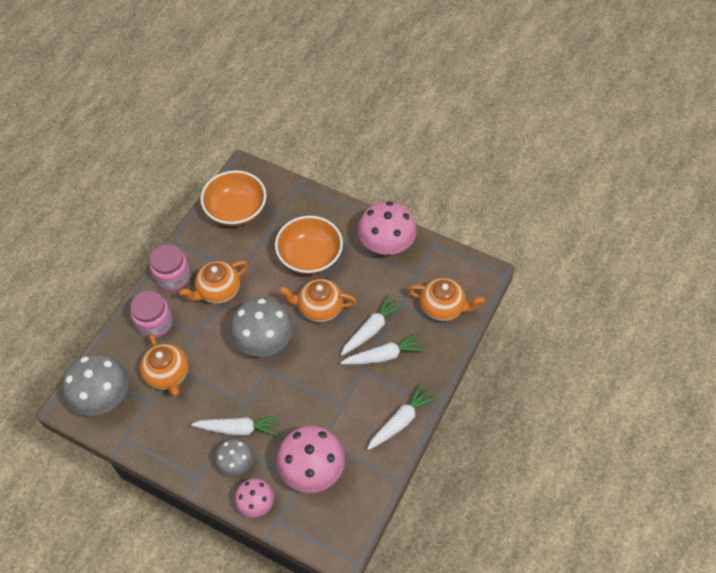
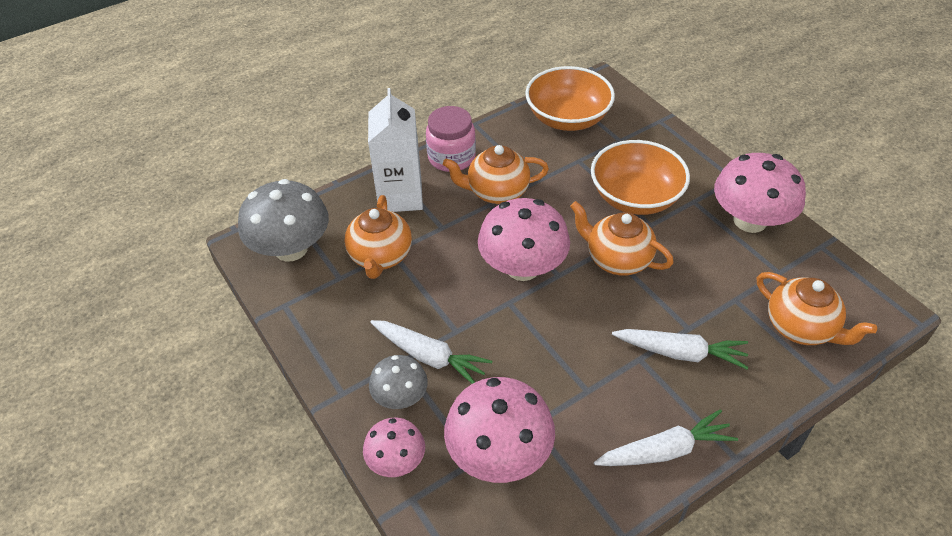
camera: 30 degrees right, 10 degrees down
pink jar [130,291,173,338] -> white carton [368,88,423,212]
grey mushroom [230,298,293,357] -> pink mushroom [478,198,570,281]
white carrot [341,294,404,356] -> none

